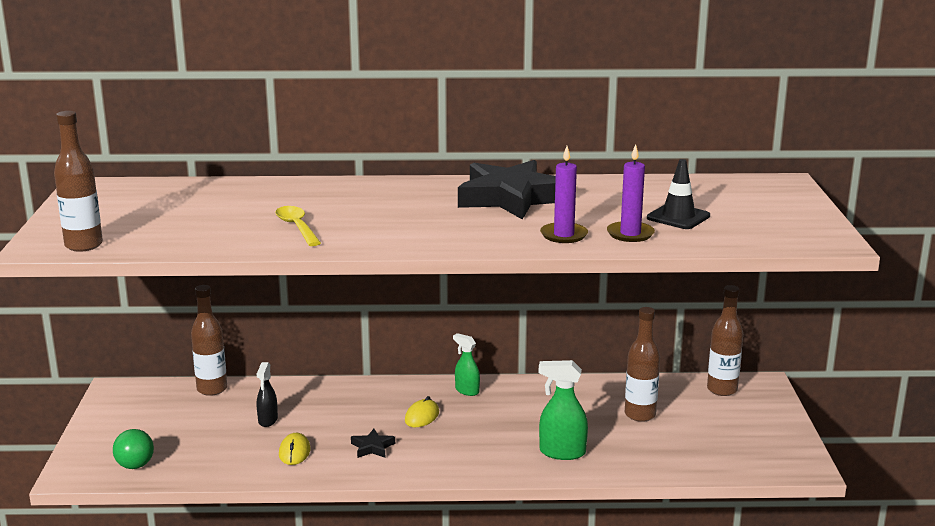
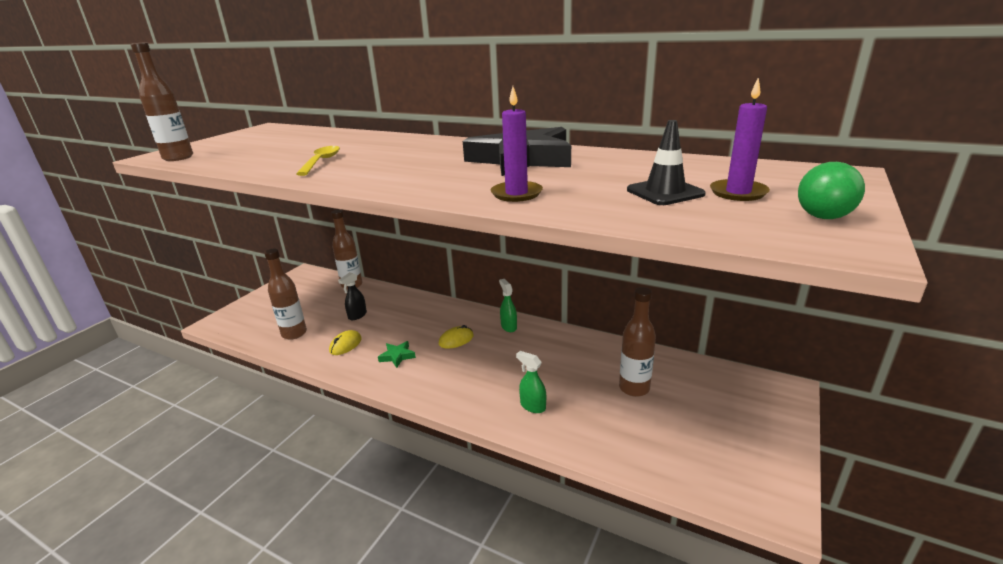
camera: 30 degrees right, 5 degrees up
green ball [113,429,154,469] -> green ball moved to [798,162,865,219]
black star [351,429,395,458] -> green star [378,341,416,368]
green spray bottle [539,360,588,460] -> green spray bottle [516,351,546,413], size x0.65
purple candle [607,144,655,242] -> purple candle moved to [710,77,770,201]
brown bottle [707,285,743,396] -> brown bottle moved to [264,249,307,340]

